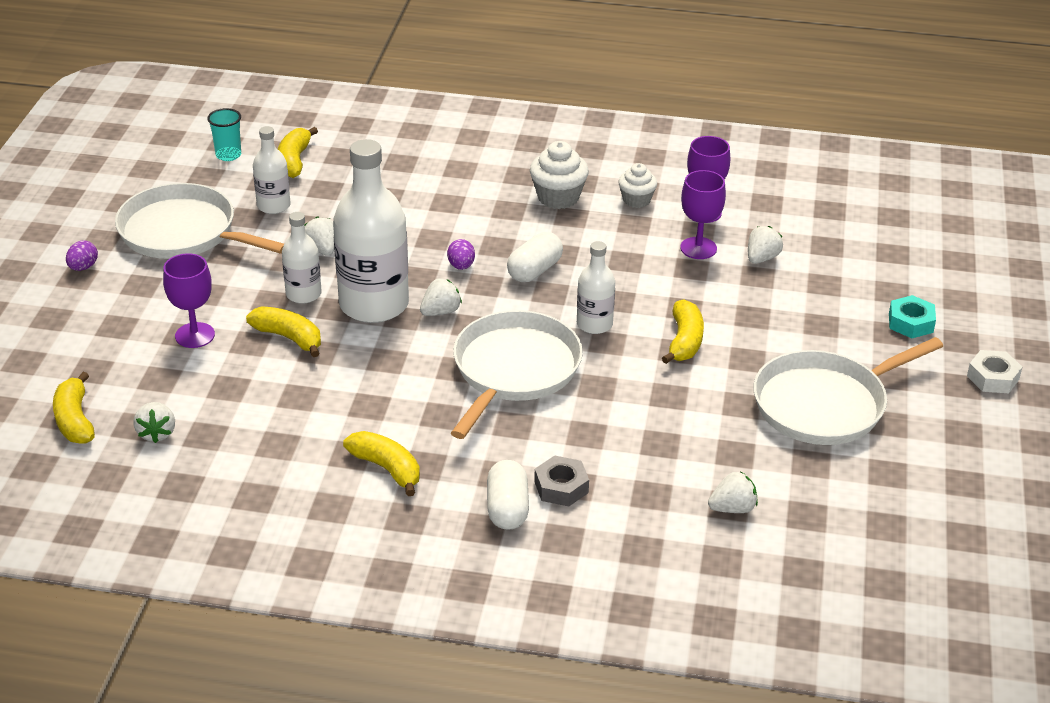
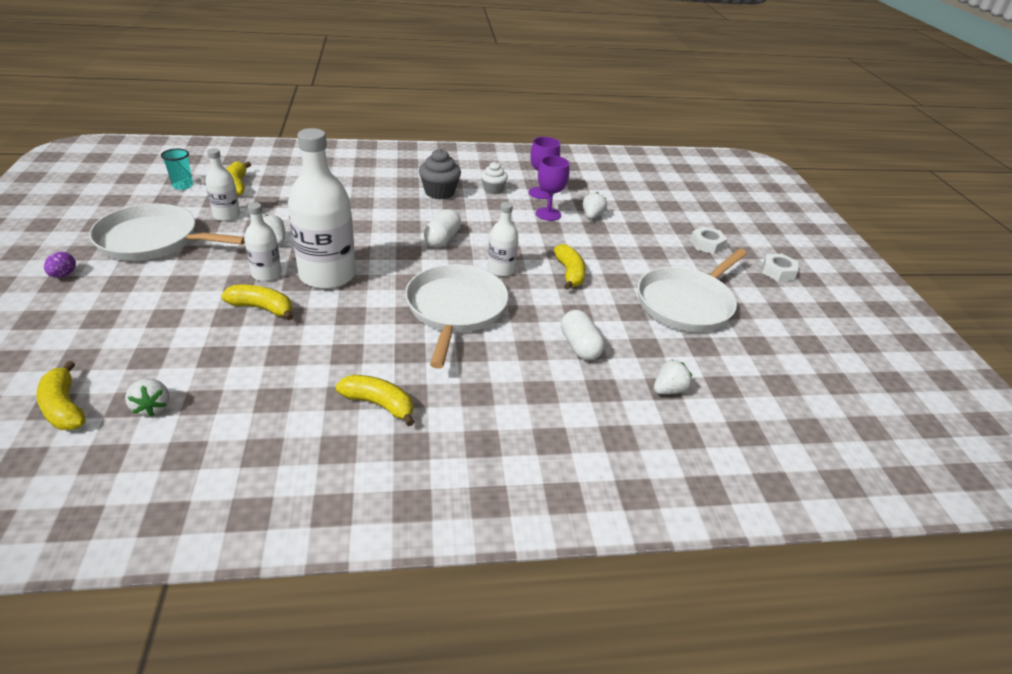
camera: 20 degrees left, 0 degrees up
purple goblet [163,253,215,348] -> none
white strawberry [420,278,462,316] -> none
purple egg [447,239,475,270] -> none
white capsule [487,460,529,530] -> white capsule moved to [561,310,605,360]
white cupcake [530,141,589,209] -> grey cupcake [419,149,461,200]
grey nut [534,455,589,506] -> none
turquoise nut [889,295,936,338] -> white nut [690,226,727,254]

